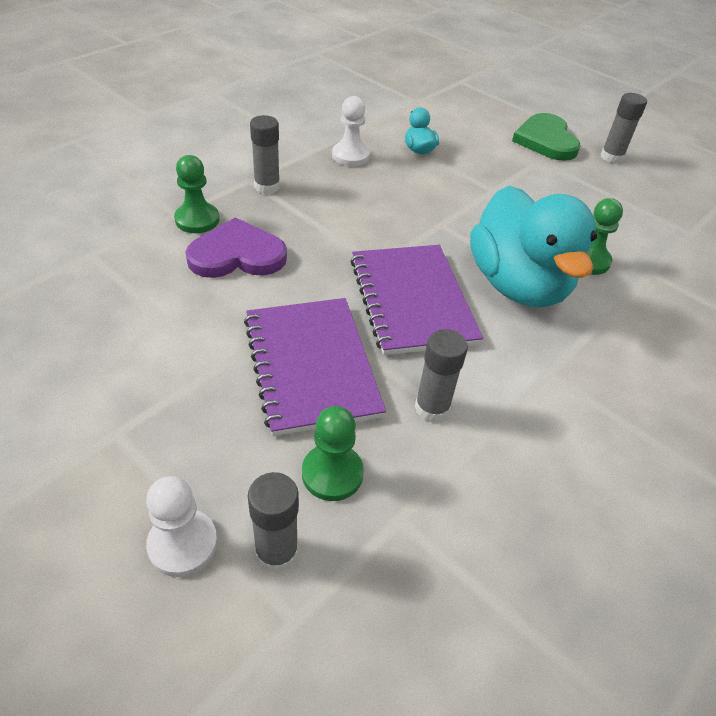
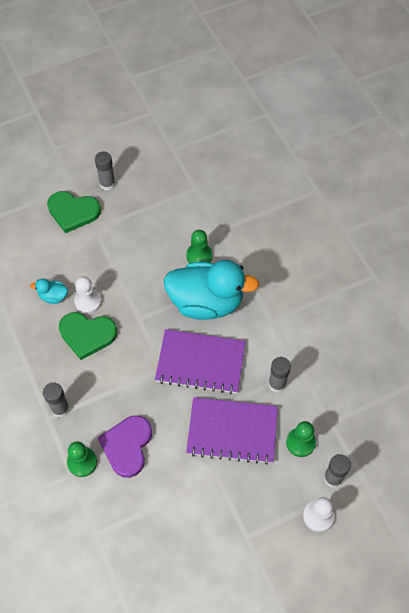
camera: 65 degrees left, 15 degrees up
white pawn [332,96,370,166] -> white pawn moved to [74,276,102,314]
none -> green heart [59,312,117,360]

